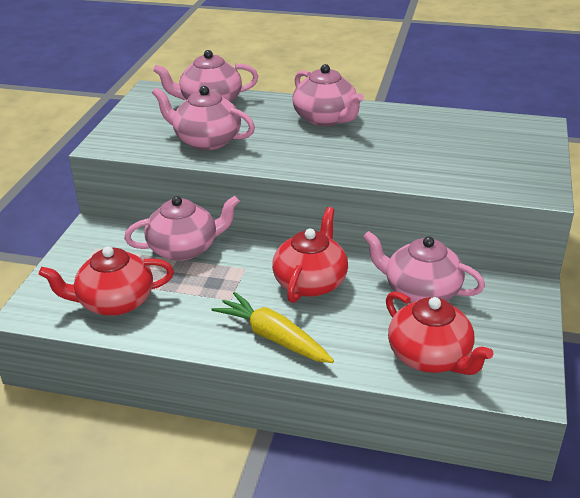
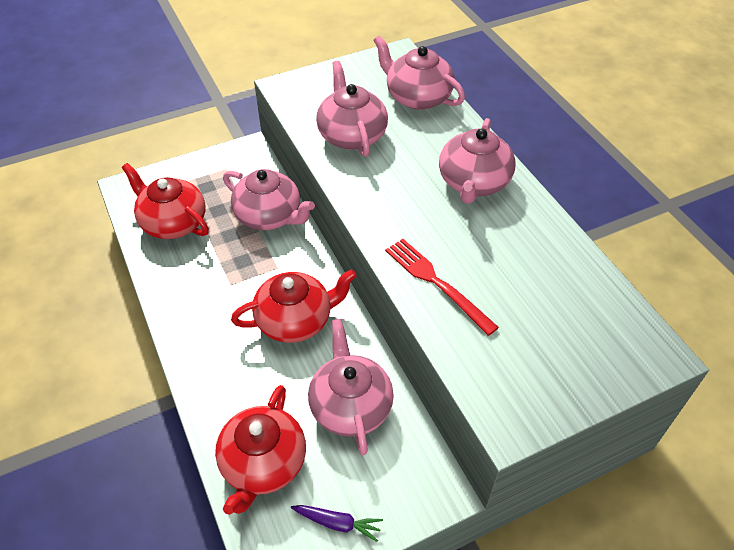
camera: 50 degrees right, 15 degrees up
yellow carrot [212,292,334,363] -> none
none -> purple carrot [291,505,383,542]
none -> red fork [385,239,499,336]

